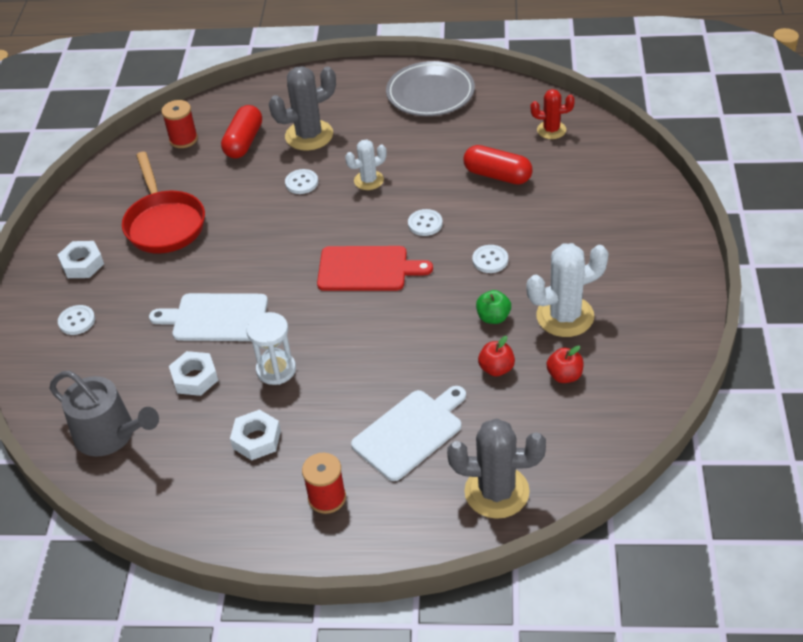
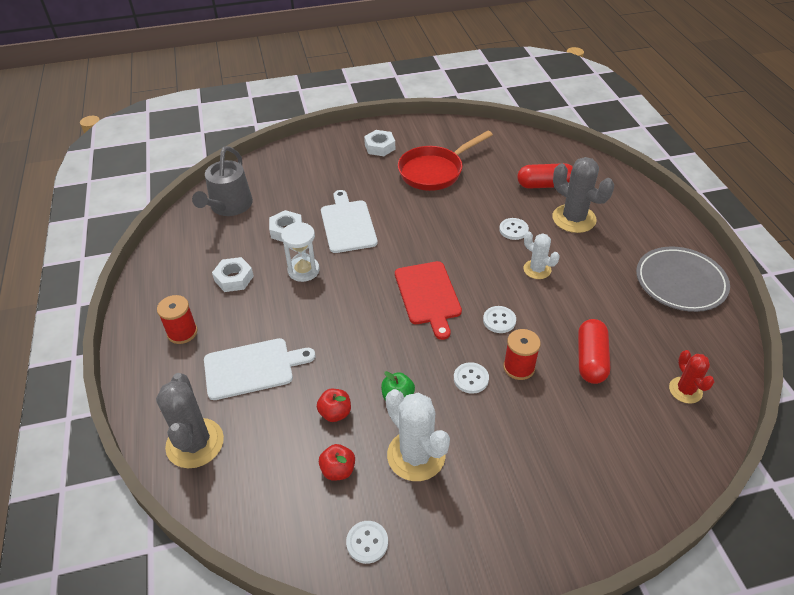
camera: 70 degrees right, 0 degrees up
white button [58,305,95,335] -> white button moved to [346,521,388,564]
red spool [162,100,198,148] -> red spool moved to [503,329,541,380]
white cutting board [351,386,466,481] -> white cutting board turned 45 degrees counterclockwise [204,338,315,400]

